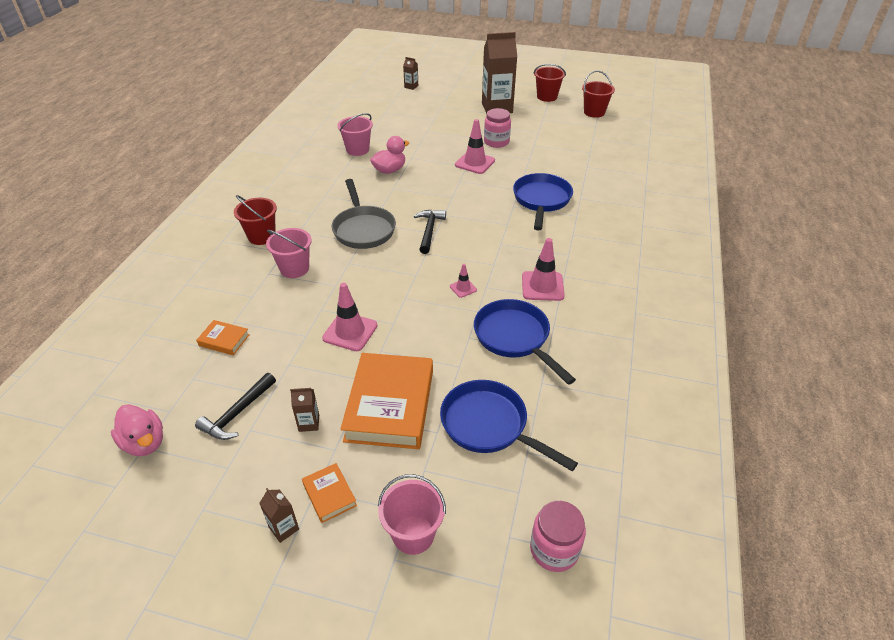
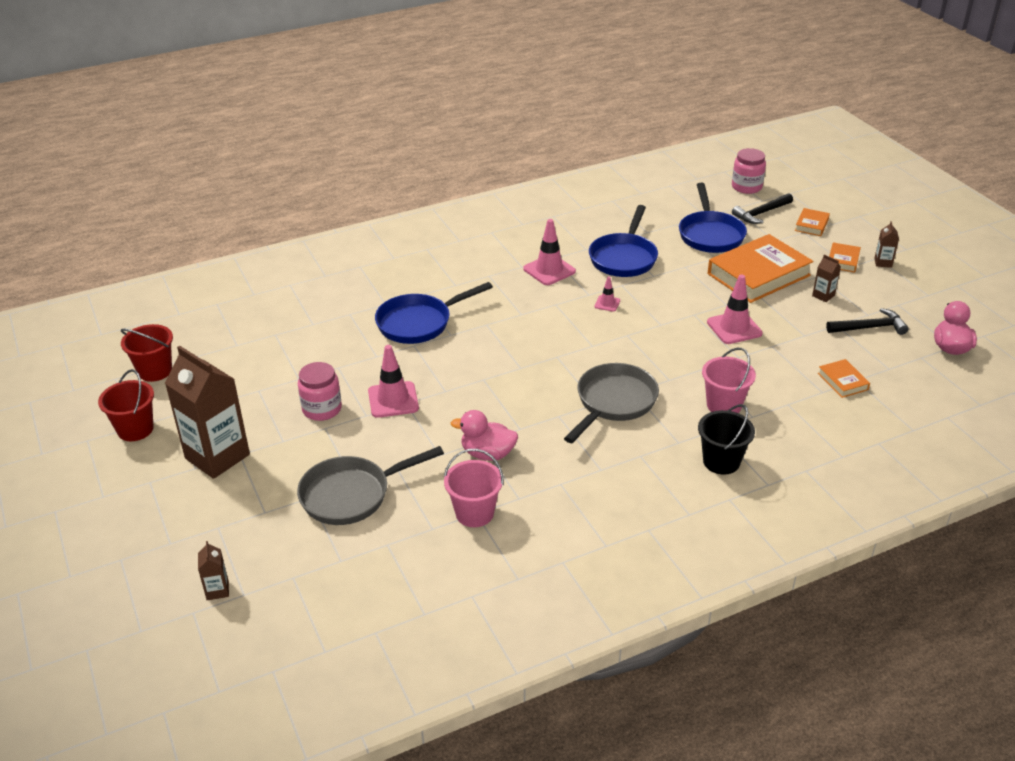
camera: 130 degrees left, 5 degrees down
red bucket [234,195,277,245] -> black bucket [698,404,755,475]
pink bucket [378,474,446,555] -> orange book [795,208,830,236]
black hammer [414,210,446,254] -> black hammer moved to [732,193,793,224]
none -> grey pan [297,446,444,525]

